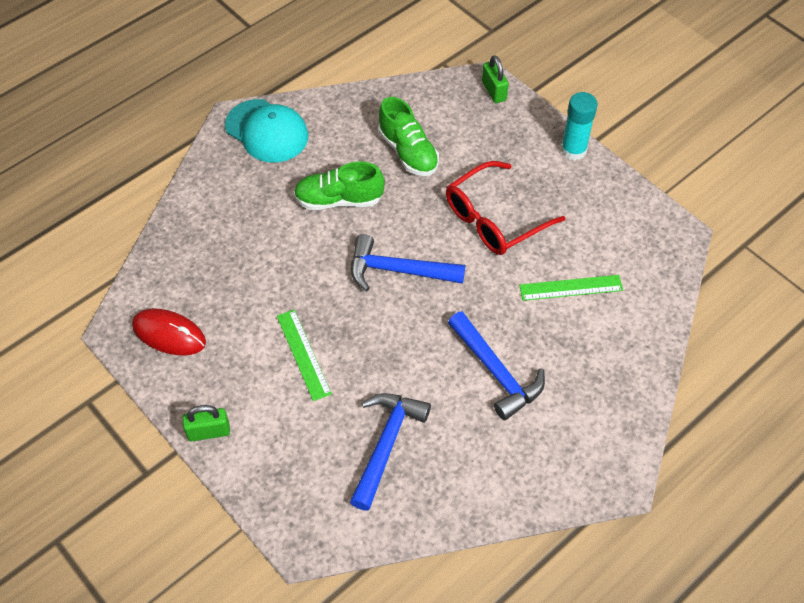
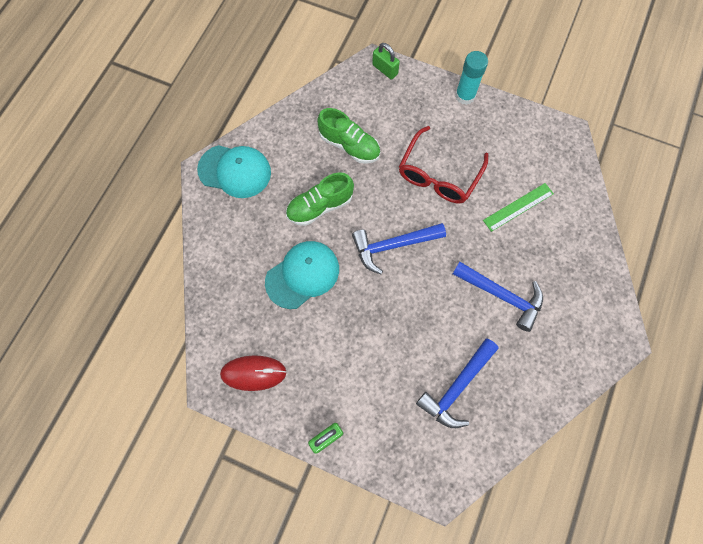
camera: 25 degrees left, 15 degrees up
green ruler [277,310,332,401] -> none
blue hammer [350,393,431,511] -> blue hammer turned 135 degrees counterclockwise [416,339,499,428]
none -> turquoise cap [265,241,339,309]

